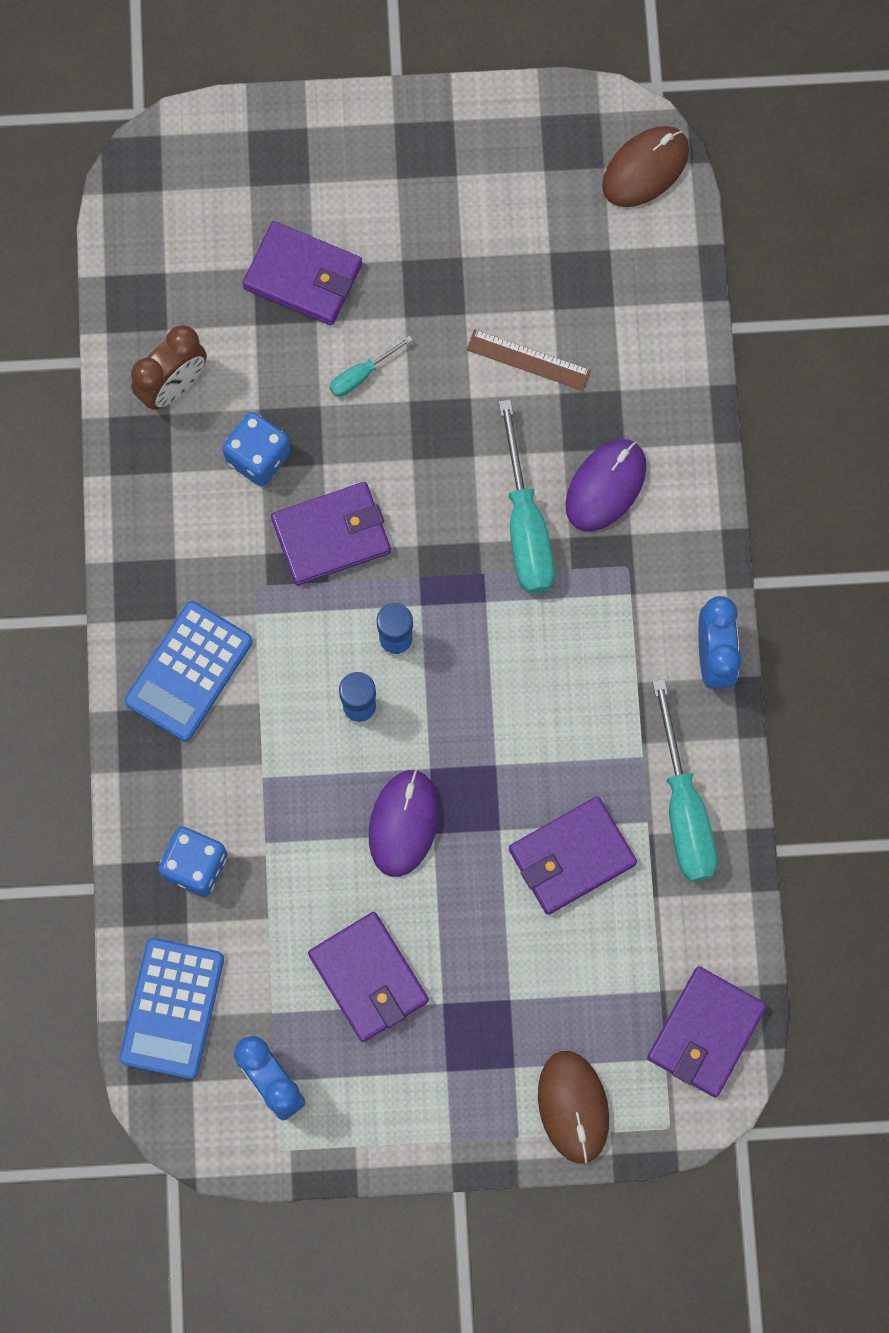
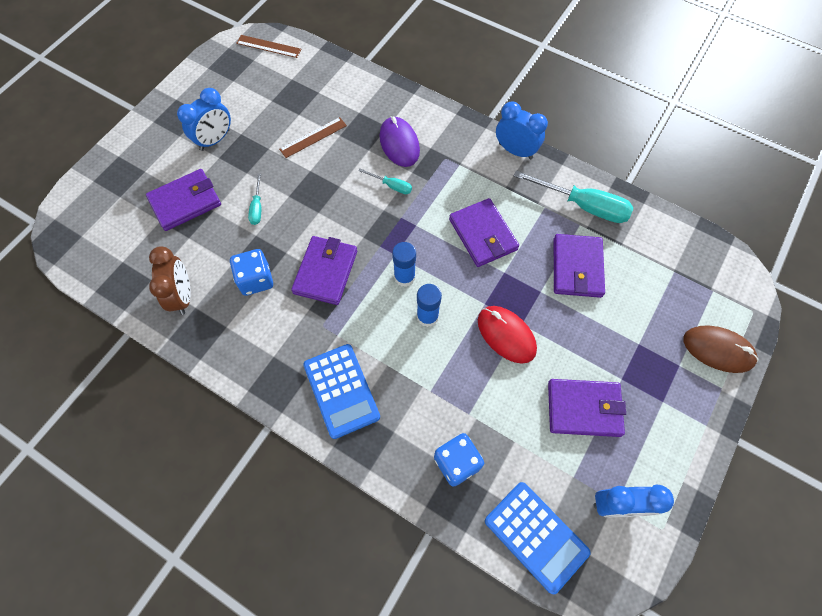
camera: 55 degrees left, 10 degrees down
purple mouse [369,769,439,877] -> red mouse [478,306,537,364]
turquoise screwdriver [499,400,555,594] -> turquoise screwdriver [358,168,412,194], size x0.49
brown mouse [602,126,689,207] -> brown ruler [236,35,301,58]
purple wallet [647,966,767,1097] -> purple wallet moved to [449,198,519,267]
none -> blue clock [177,88,231,151]

